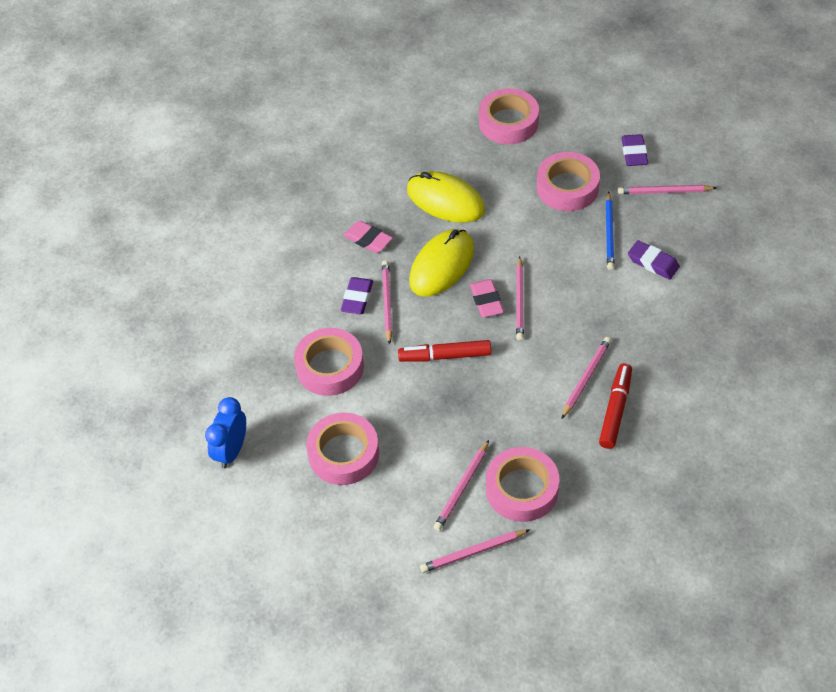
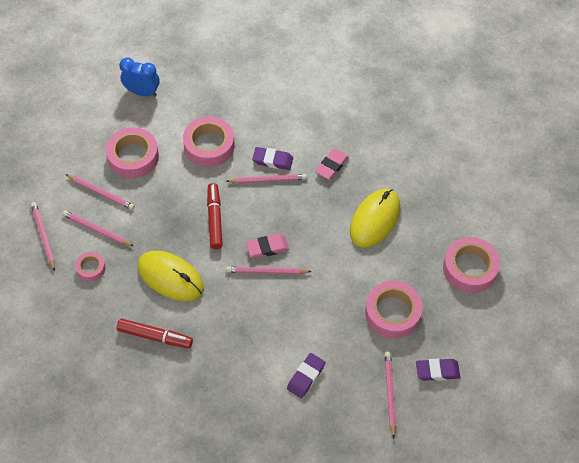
camera: 85 degrees right, 5 degrees up
yellow mouse [409,229,474,297] -> yellow mouse moved to [138,251,204,301]
pink tape [486,447,559,522] -> pink tape [75,252,106,281], size x0.53
pink pencil [562,337,611,418] -> pink pencil moved to [65,174,135,210]
blue pencil [606,192,615,270] -> none

